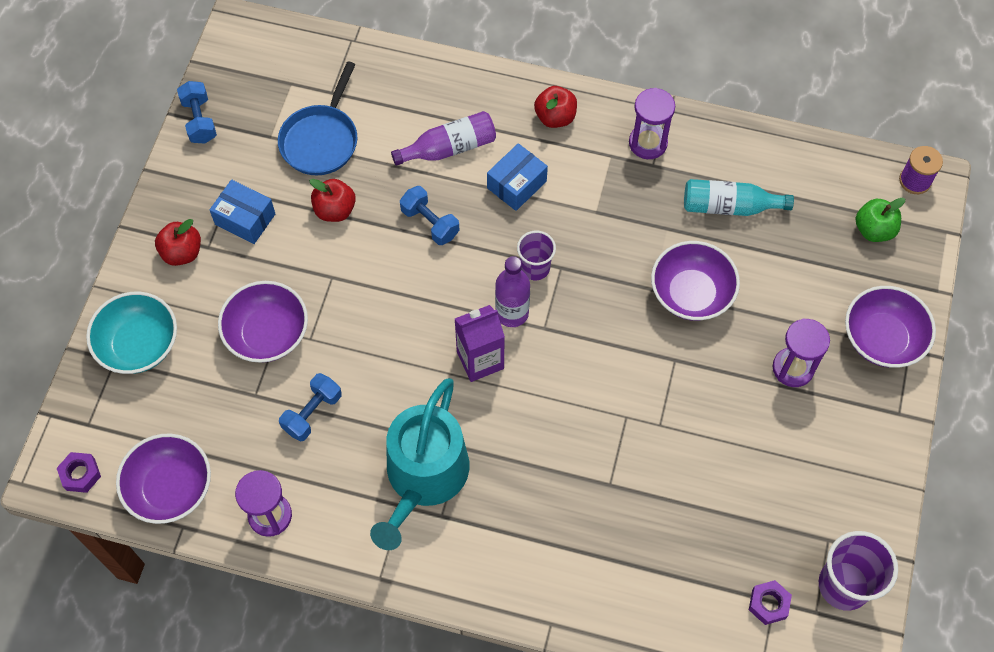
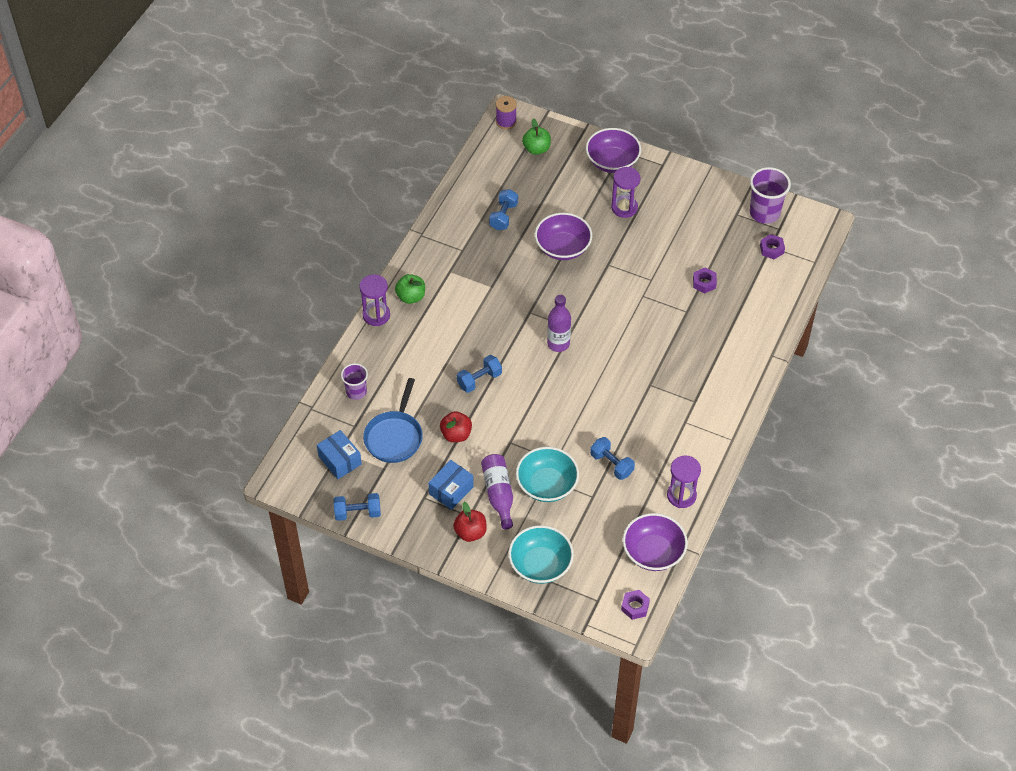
camera: 80 degrees left, 10 degrees down
purple bowl [218,281,308,363] -> turquoise bowl [516,447,579,502]
blue pan [278,61,357,175] -> blue pan turned 75 degrees clockwise [363,378,423,463]
turquoise watering can [370,378,469,550] -> none
purple bottle [391,111,496,166] -> purple bottle moved to [481,454,513,530]
purple carton [455,305,505,382] -> none
blue box [487,143,548,211] -> blue box moved to [317,430,362,479]
purple cup [517,231,556,280] -> purple cup moved to [341,363,368,400]
red apple [534,86,577,128] -> green apple [395,274,425,304]
purple hourglass [629,88,675,159] -> purple hourglass moved to [359,274,390,326]
turquoise bottle [684,179,794,216] -> blue dumbbell [489,189,518,230]
none -> purple nut [693,268,717,293]

